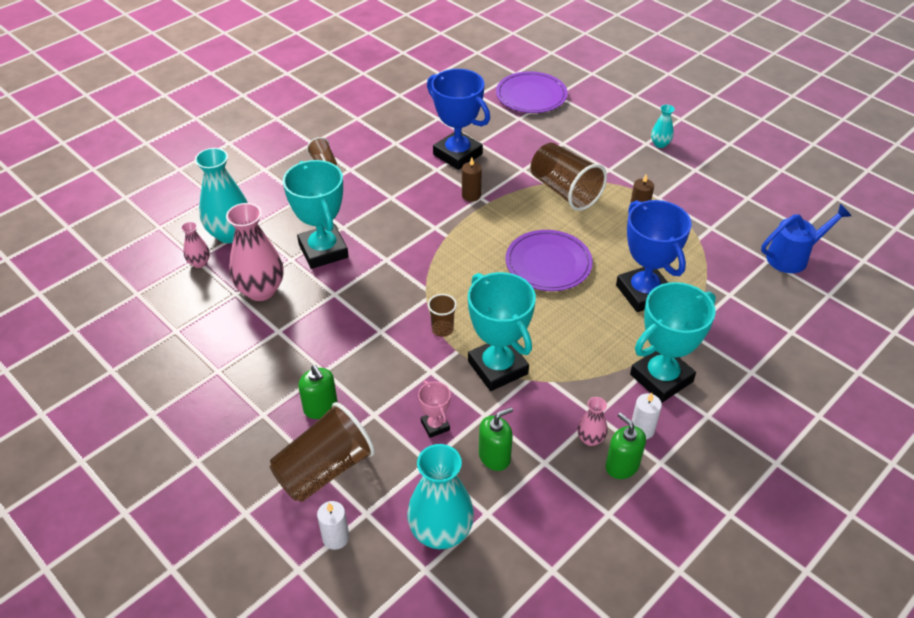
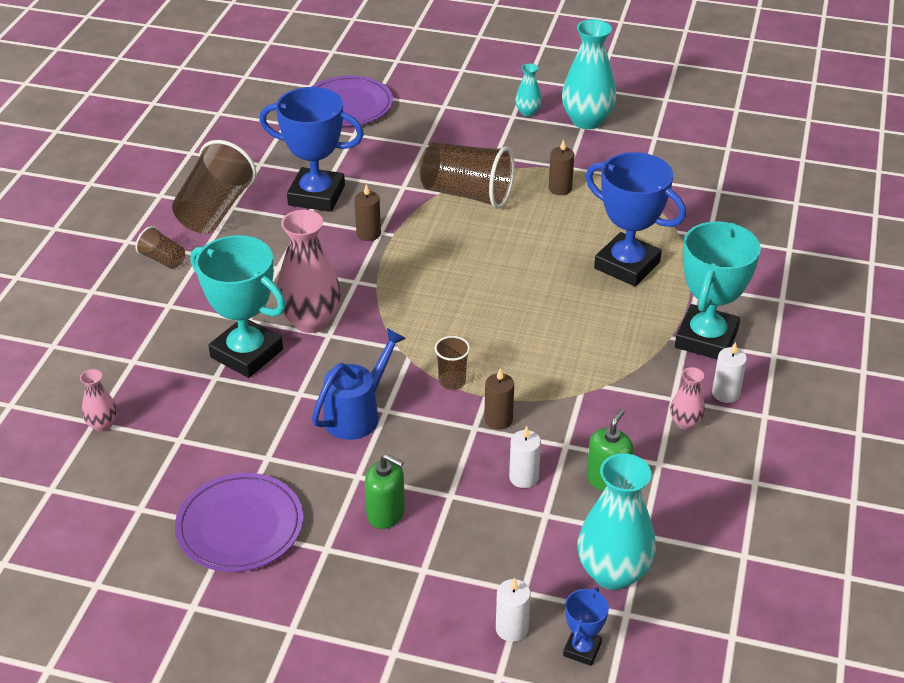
camera: 30 degrees left, 5 degrees down
turquoise vase [195,148,248,243] -> turquoise vase moved to [562,19,616,129]
pink vase [226,203,283,301] -> pink vase moved to [277,210,341,333]
brown cup [270,402,375,502] -> brown cup moved to [172,140,256,233]
pink trophy [418,381,451,438] -> white candle [509,426,541,488]
turquoise trophy [468,272,536,391] -> none
purple plate [505,230,593,291] -> purple plate moved to [175,473,303,572]
green soap dispenser [605,413,646,479] -> none
blue watering can [761,204,851,273] -> blue watering can moved to [312,328,406,440]
none -> brown candle [484,368,514,430]
none -> blue trophy [563,587,609,666]

